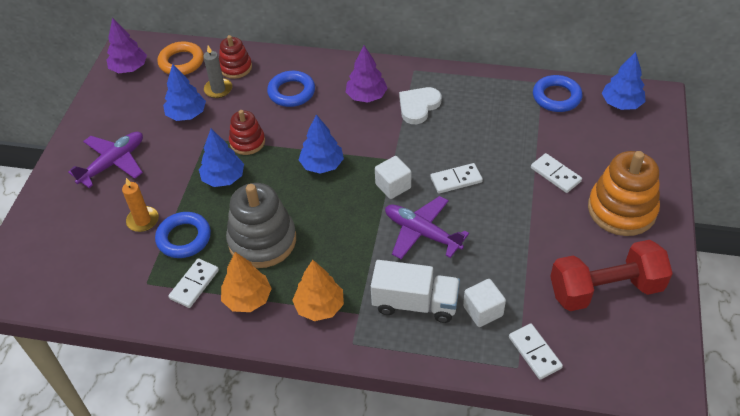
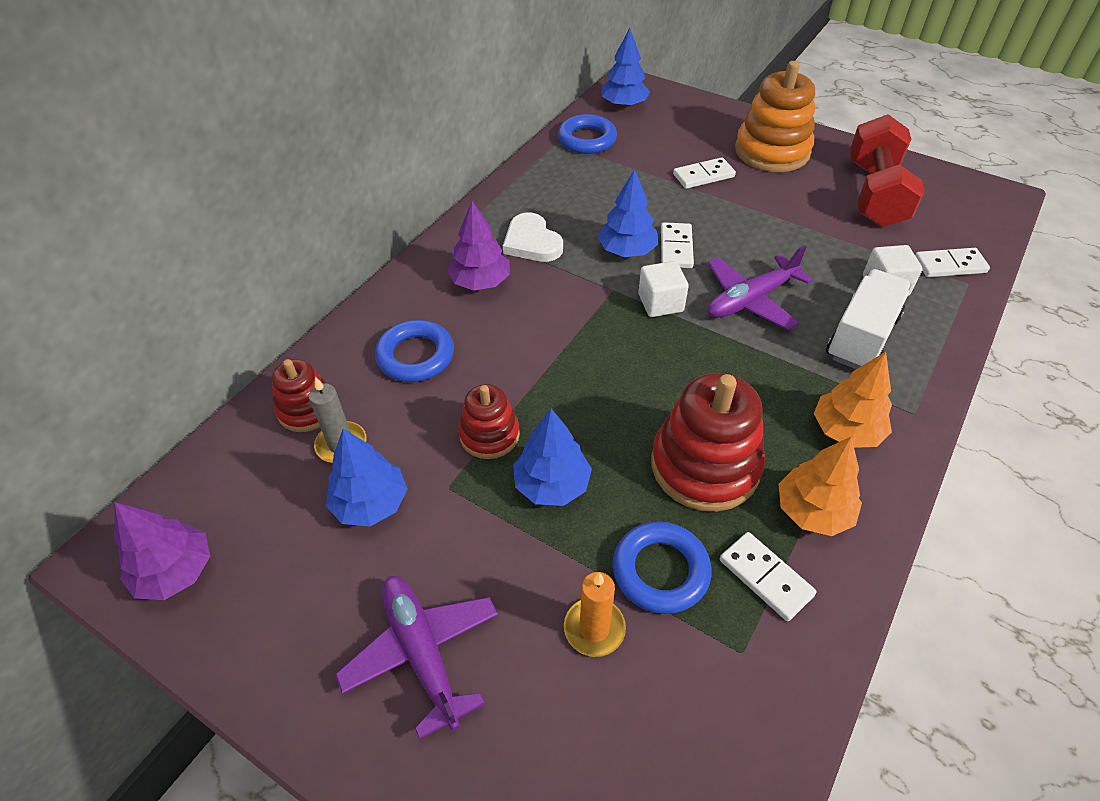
camera: 70 degrees left, 0 degrees up
orange ring [157,41,204,75] -> none
grey stacking toy [226,183,296,268] -> red stacking toy [651,373,765,512]
blue tree [299,114,344,174] -> blue tree moved to [598,169,658,257]

